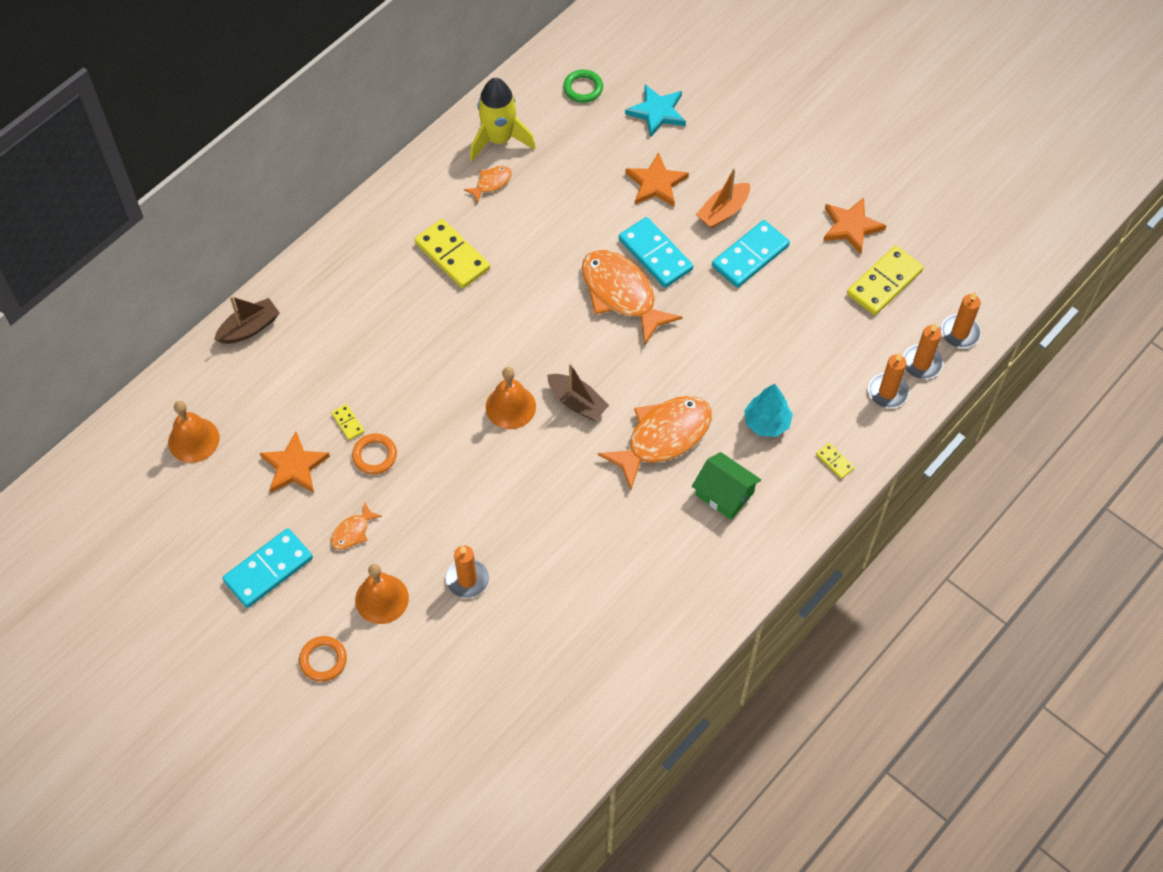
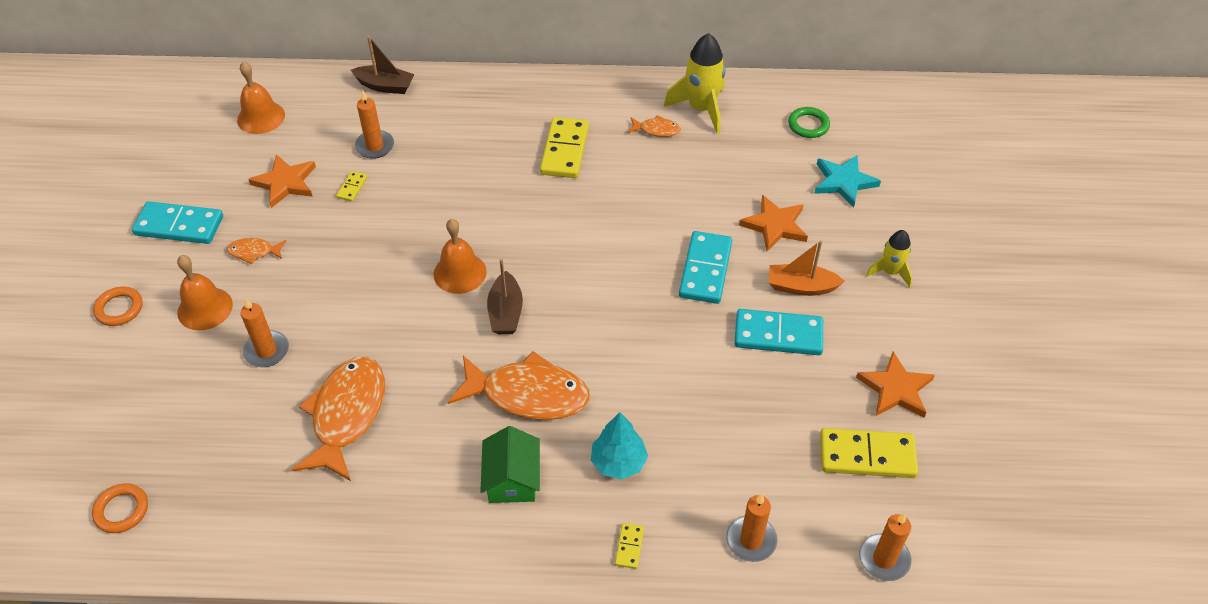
camera: 50 degrees right, 10 degrees down
orange ring [352,433,397,474] -> orange ring moved to [92,483,148,533]
orange fish [582,250,683,345] -> orange fish moved to [292,357,385,481]
orange candle [903,323,943,379] -> orange candle moved to [355,90,394,159]
none -> yellow rocket [866,230,913,288]

